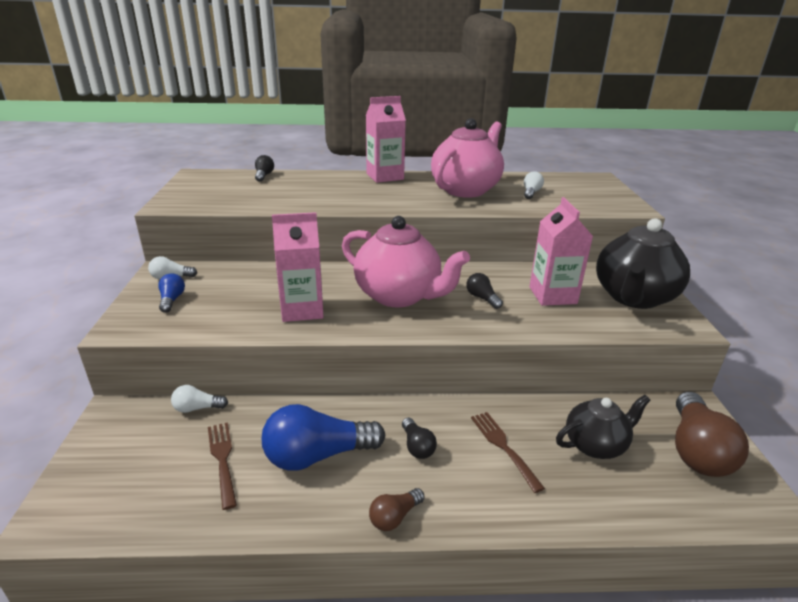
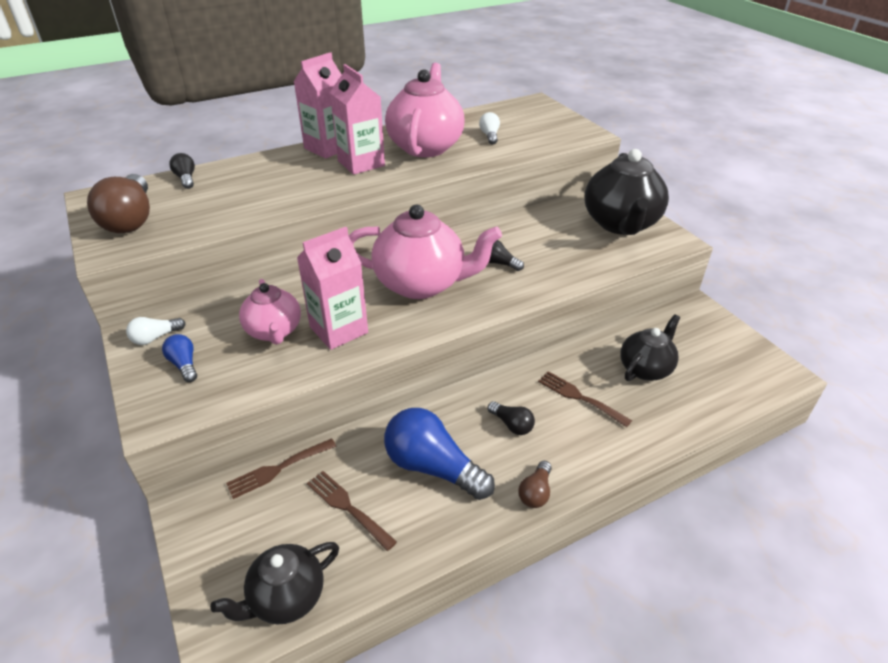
camera: 25 degrees left, 10 degrees up
white light bulb [171,385,228,413] -> brown fork [226,438,337,499]
blue light bulb [262,404,385,471] -> blue light bulb turned 75 degrees clockwise [384,408,495,500]
pink carton [529,197,593,306] -> pink carton moved to [330,64,385,175]
brown light bulb [675,392,749,477] -> brown light bulb moved to [87,174,150,233]
none -> black teapot [210,542,339,625]
none -> pink teapot [239,279,301,345]

